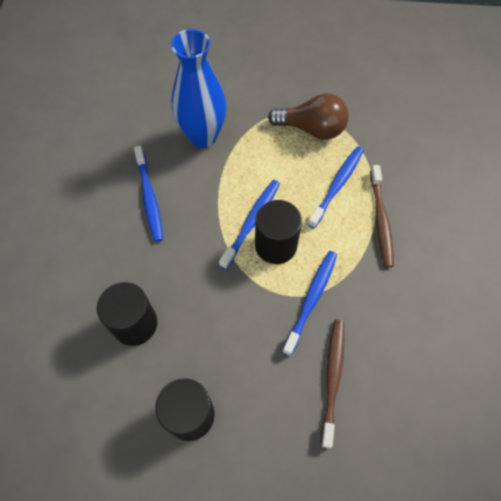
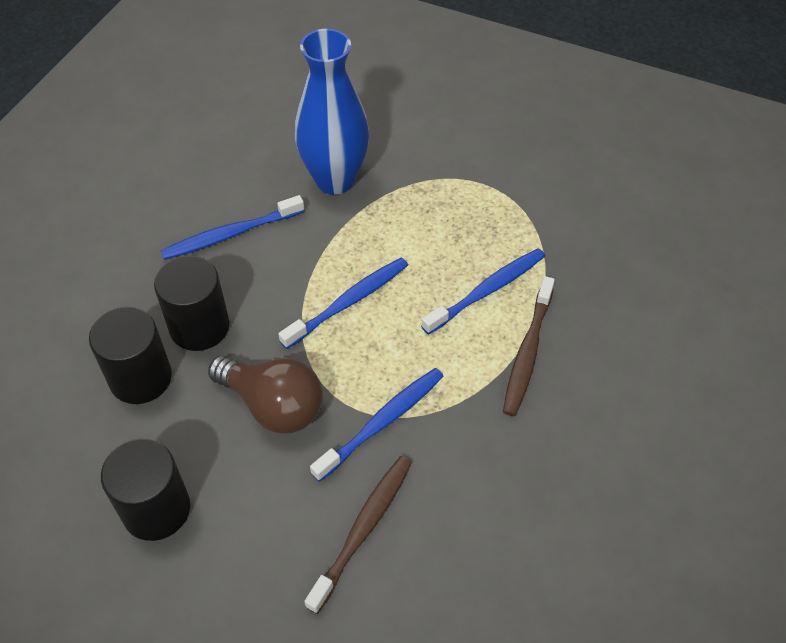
camera: 20 degrees right, 10 degrees down
blue toothbrush [134,146,163,242] -> blue toothbrush turned 60 degrees clockwise [161,195,304,260]
black cylinder [255,200,302,264] -> black cylinder moved to [154,256,230,351]
brown light bulb [268,94,348,140] -> brown light bulb moved to [208,355,323,434]

